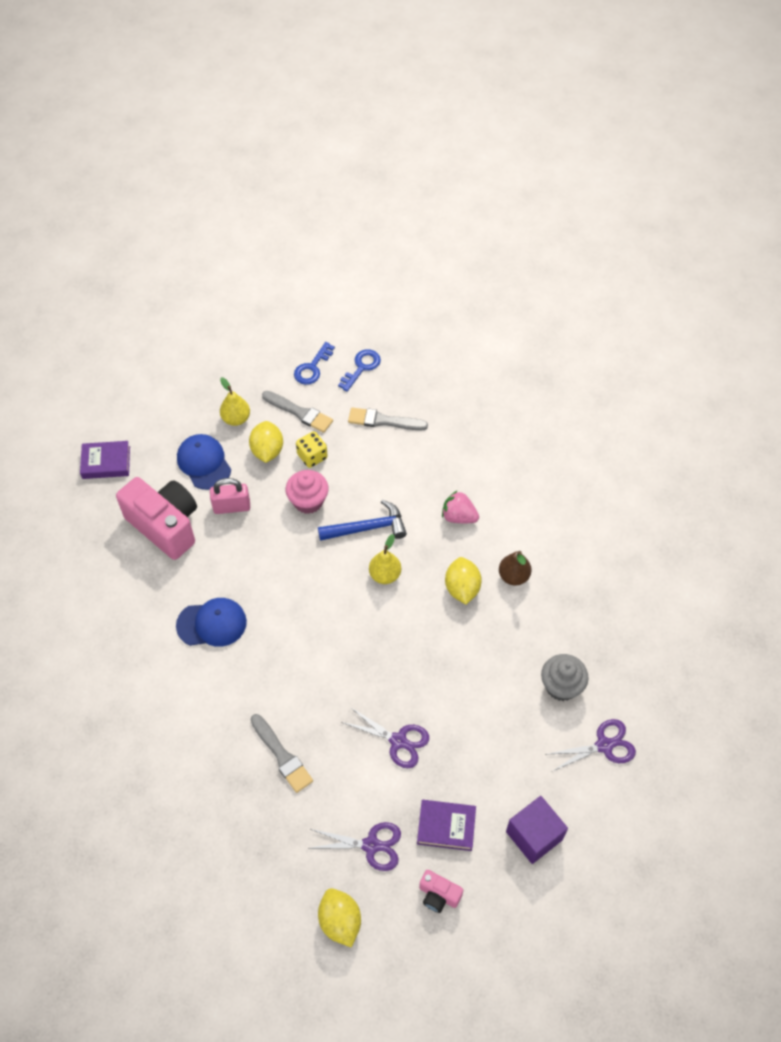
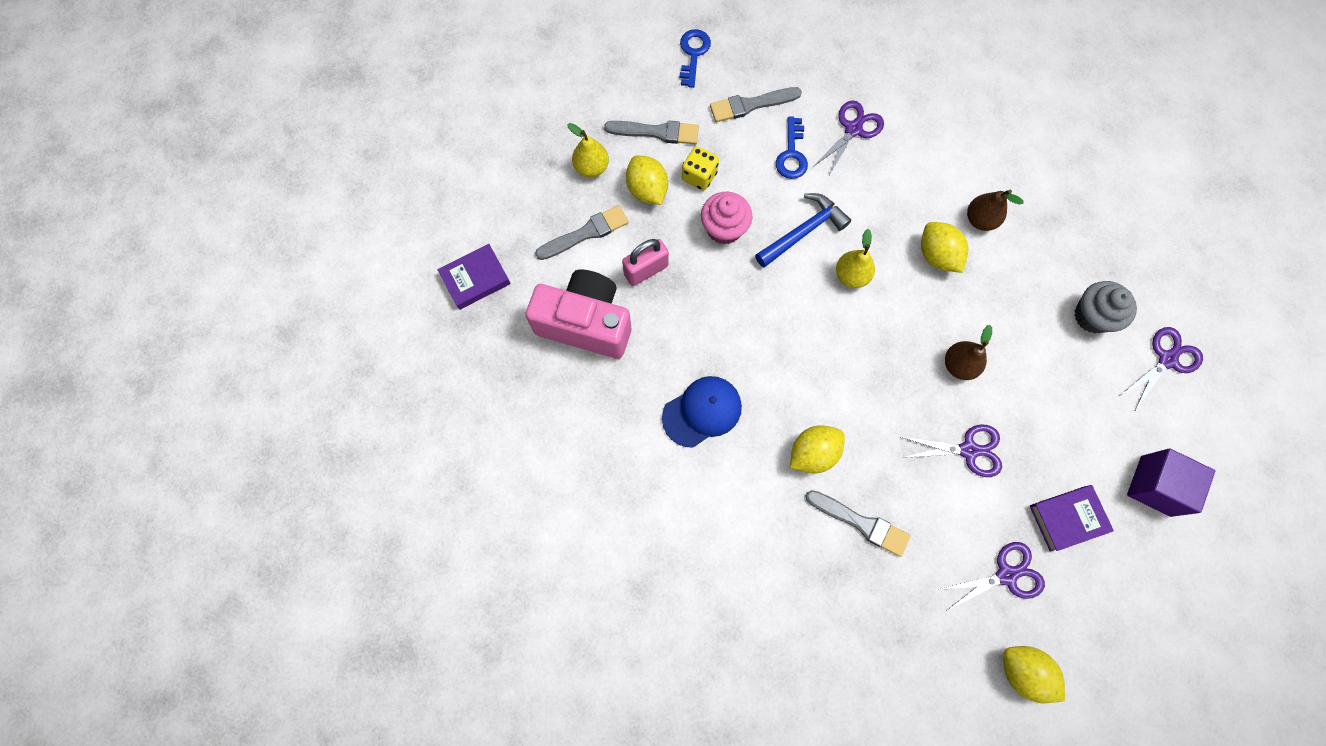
camera: 25 degrees left, 15 degrees up
blue cap [177,434,231,490] -> grey brush [535,205,629,260]
blue key [294,342,335,385] -> blue key moved to [776,116,808,179]
pink camera [419,870,463,913] -> none
pink strawberry [442,490,479,523] -> none
none -> yellow lemon [790,425,845,474]
none -> purple scissors [813,100,884,177]
none -> brown pear [945,325,992,380]

